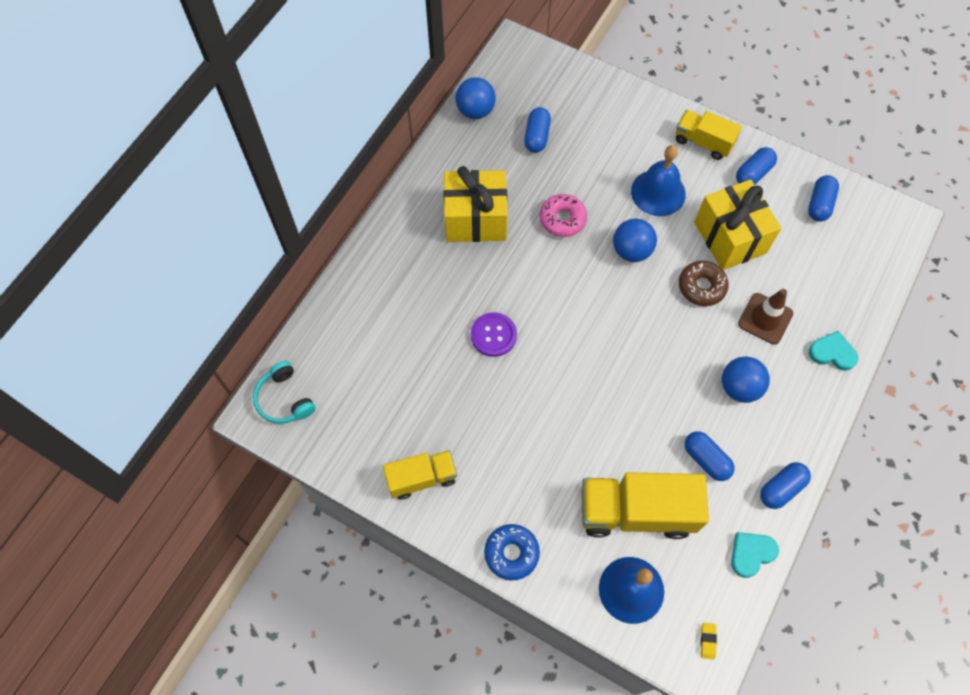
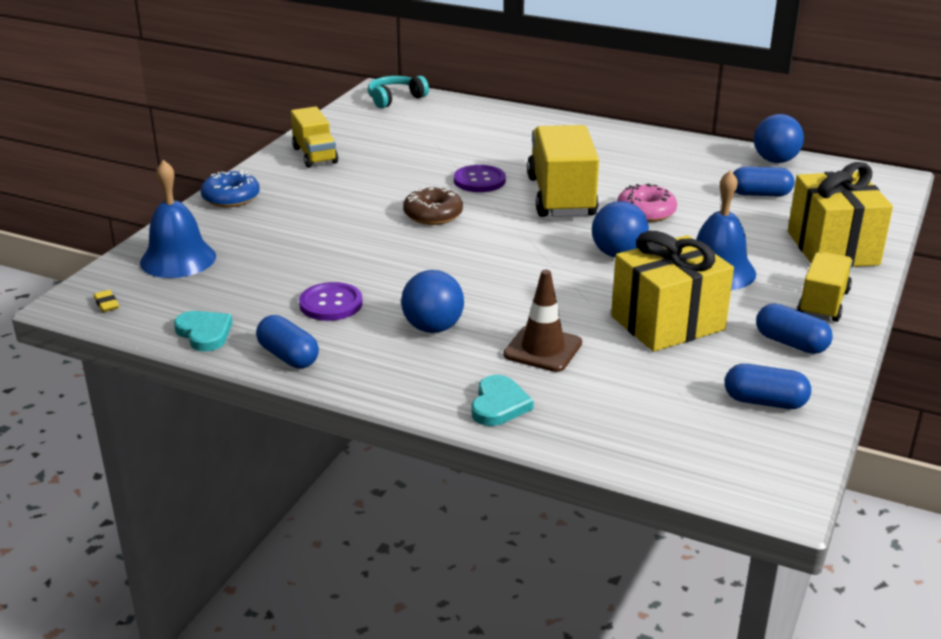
camera: 85 degrees right, 35 degrees down
yellow gift [443,166,507,242] -> yellow gift moved to [788,162,893,267]
yellow truck [581,472,709,539] -> yellow truck moved to [527,125,599,217]
brown donut [679,261,729,306] -> brown donut moved to [403,187,463,225]
blue capsule [685,431,735,481] -> purple button [299,282,363,321]
yellow eraser [701,623,717,659] -> yellow eraser turned 60 degrees clockwise [94,290,119,312]

